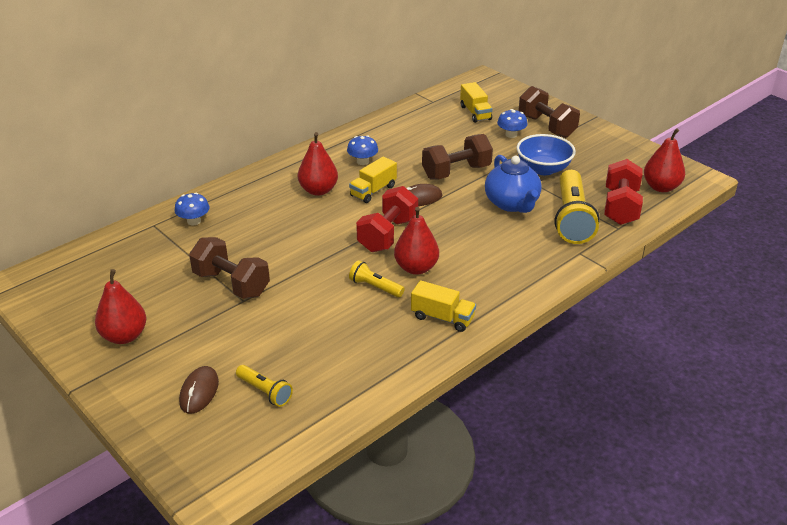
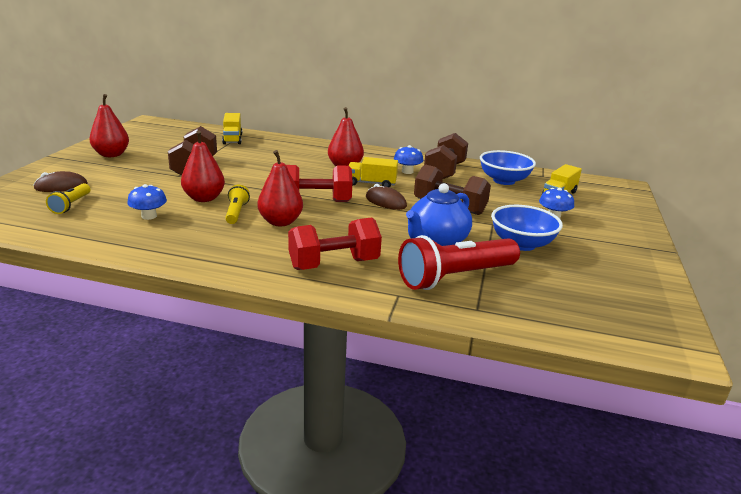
camera: 55 degrees right, 10 degrees down
blue mushroom [174,193,210,225] -> blue mushroom moved to [127,184,167,220]
yellow truck [411,280,476,332] -> yellow truck moved to [222,113,242,144]
brown dumbbell [518,86,580,138] -> brown dumbbell moved to [424,133,468,179]
yellow flashlight [554,170,600,244] -> red flashlight [398,235,520,290]
red dumbbell [604,159,643,225] -> red dumbbell moved to [288,217,382,270]
red pear [644,128,685,192] -> red pear moved to [181,131,225,202]
none -> blue bowl [480,150,536,185]

